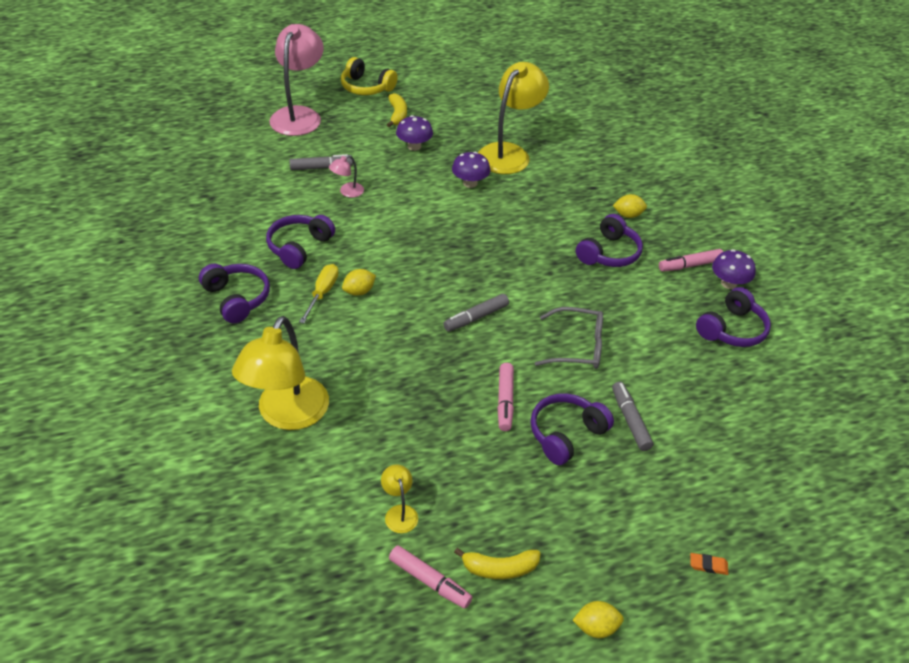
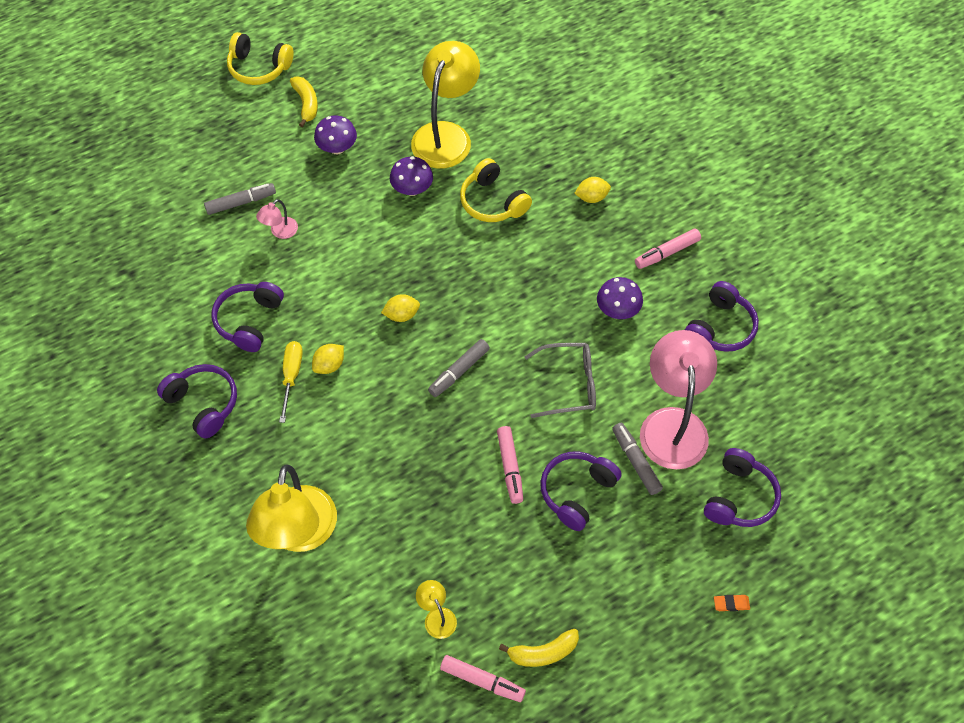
camera: 10 degrees left, 15 degrees up
pink lamp [269,24,324,136] -> pink lamp moved to [640,330,717,470]
yellow lemon [573,601,624,638] -> yellow lemon moved to [381,294,420,322]
purple headphones [576,214,643,267] -> purple headphones moved to [704,448,781,527]
purple mushroom [712,249,756,289] -> purple mushroom moved to [597,277,643,319]
none -> yellow headphones [460,158,532,222]

